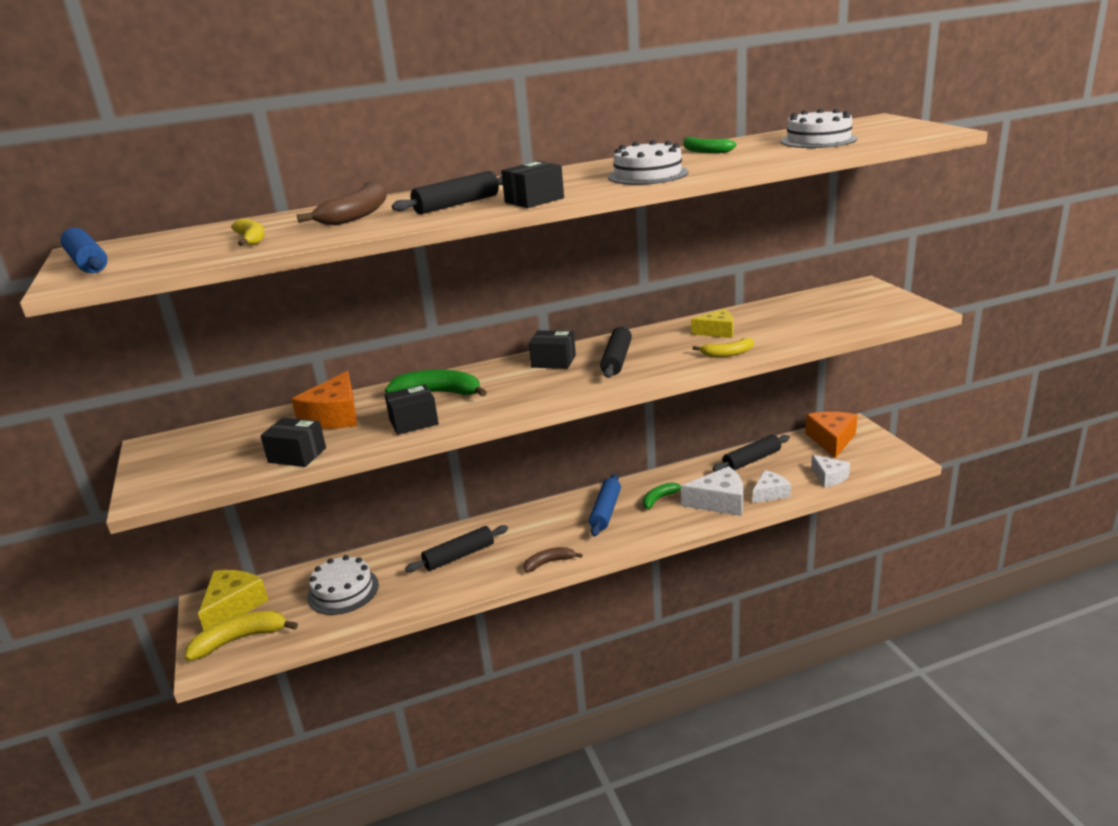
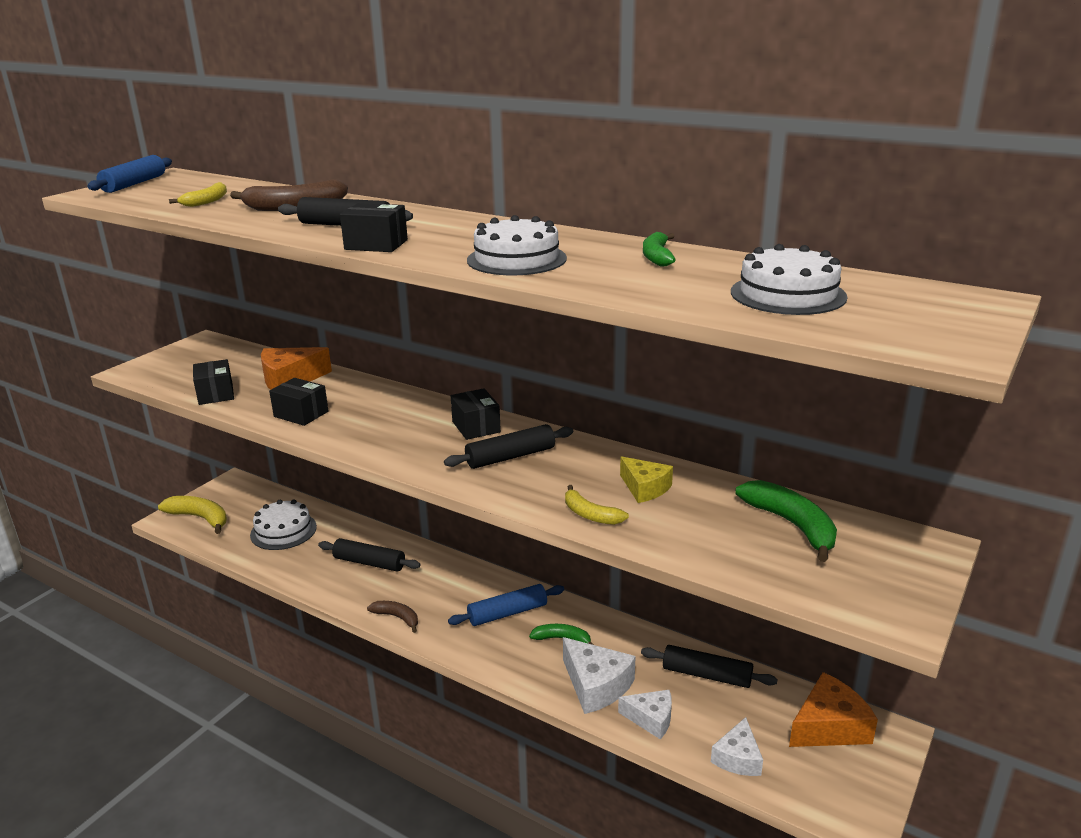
camera: 50 degrees right, 0 degrees up
yellow cheese [198,570,269,630] -> none
green banana [385,369,487,397] -> green banana moved to [735,480,837,562]

